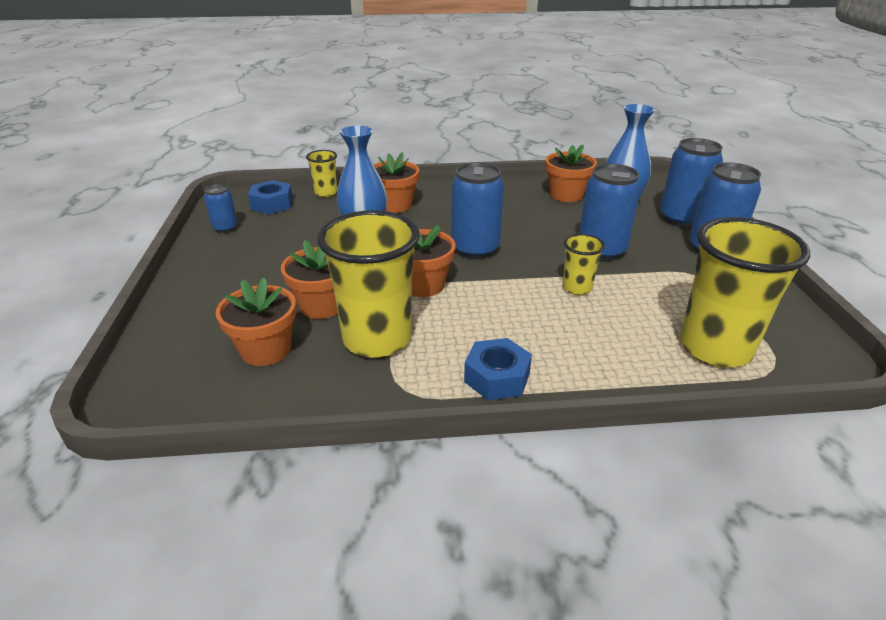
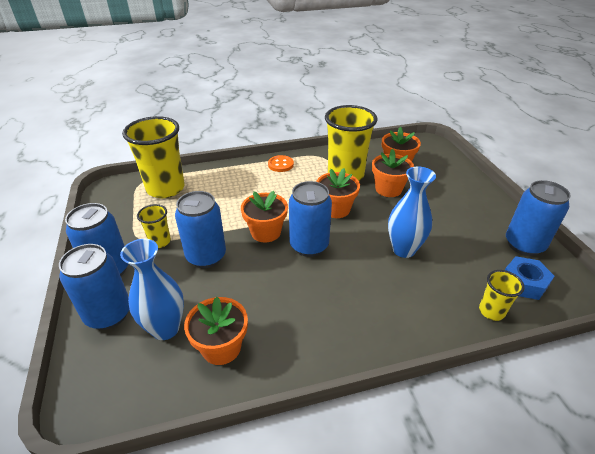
camera: 170 degrees right, 5 degrees up
blue can [204,184,238,233] -> blue can [506,180,571,256], size x1.83
orange flower pot [373,152,420,213] -> orange flower pot moved to [241,191,288,243]
blue nut [464,338,532,400] -> orange button [268,155,294,172]
yellow cup [563,234,605,295] -> yellow cup moved to [137,204,171,248]

